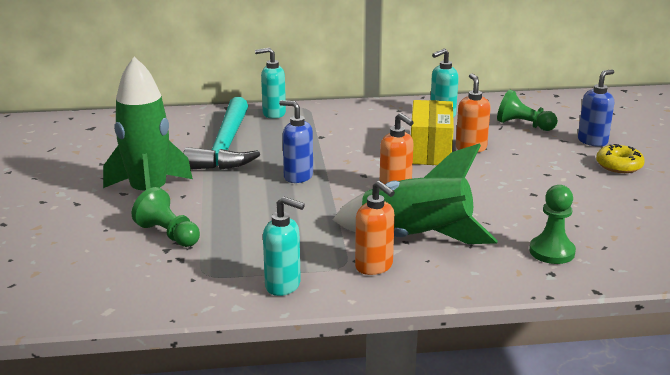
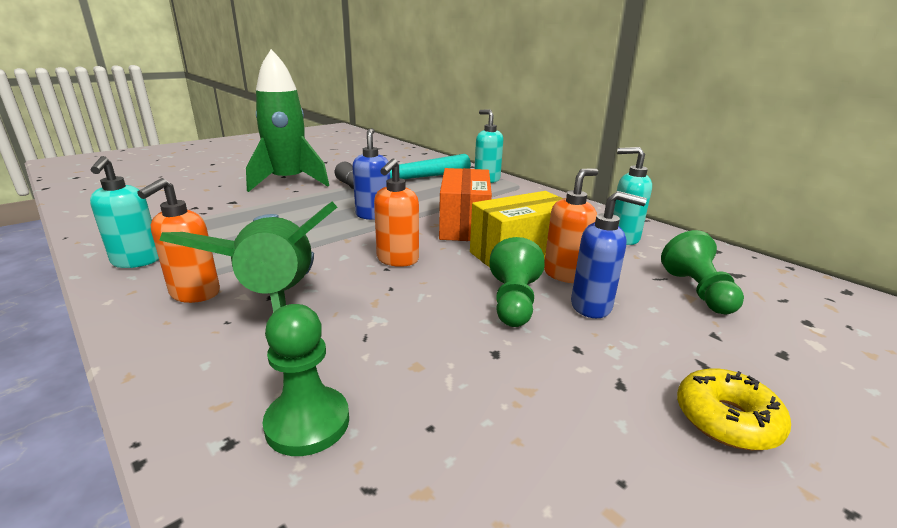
camera: 55 degrees right, 0 degrees up
green pawn [132,187,200,247] -> green pawn moved to [489,237,545,327]
blue soap dispenser [578,69,614,147] -> blue soap dispenser moved to [571,191,647,318]
none -> orange box [439,168,492,241]

